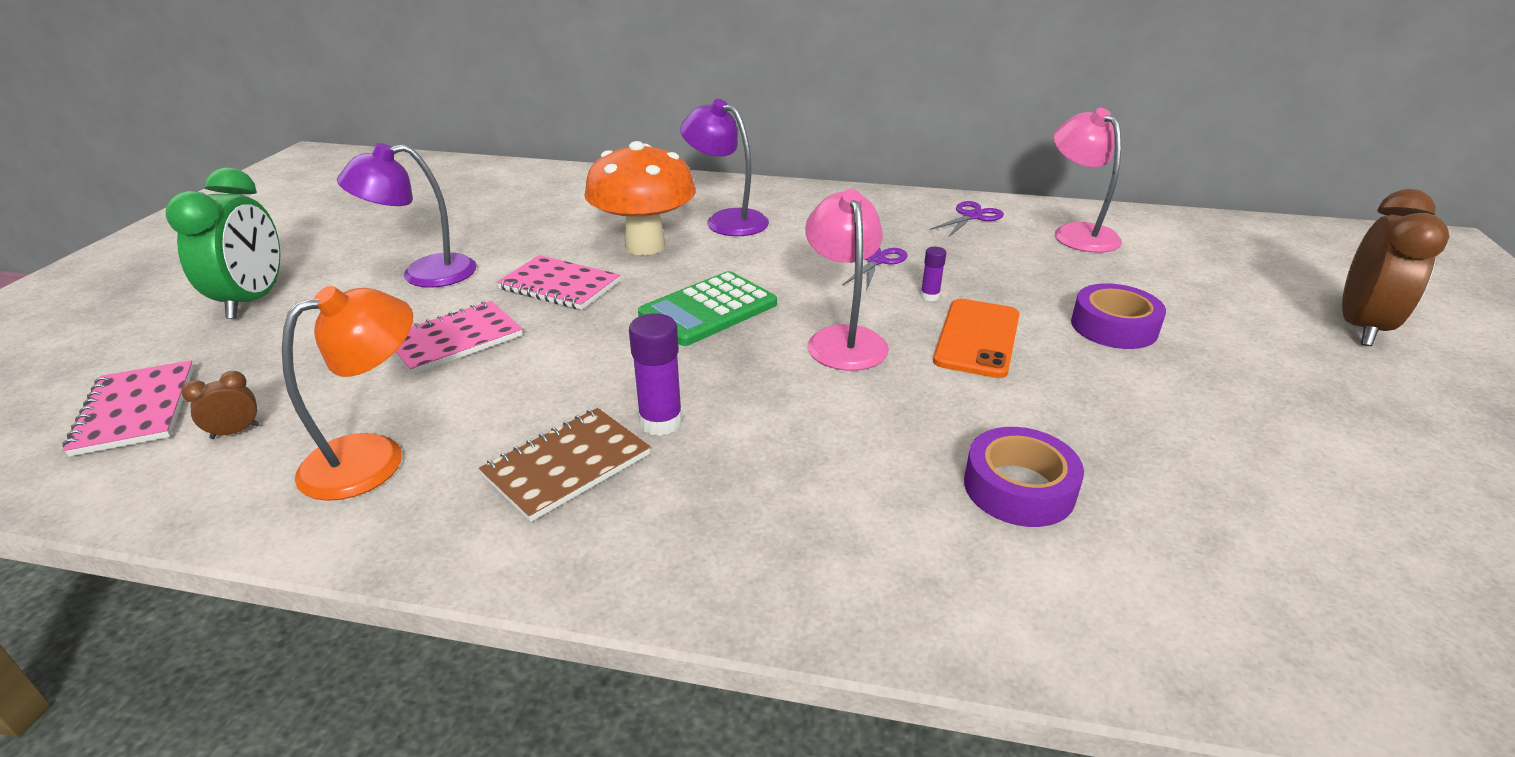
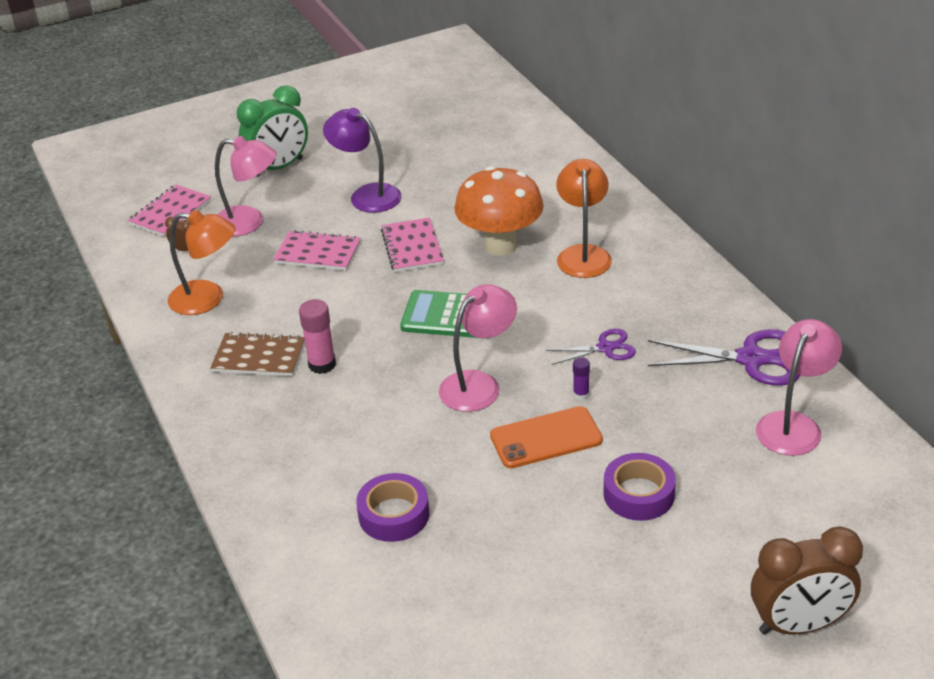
camera: 55 degrees right, 5 degrees up
purple glue stick [629,313,683,436] -> pink glue stick [299,299,336,374]
purple lamp [680,99,769,236] -> orange lamp [556,159,612,278]
purple scissors [930,201,1004,237] -> purple scissors [648,329,800,386], size x1.71
none -> pink lamp [215,136,277,237]

